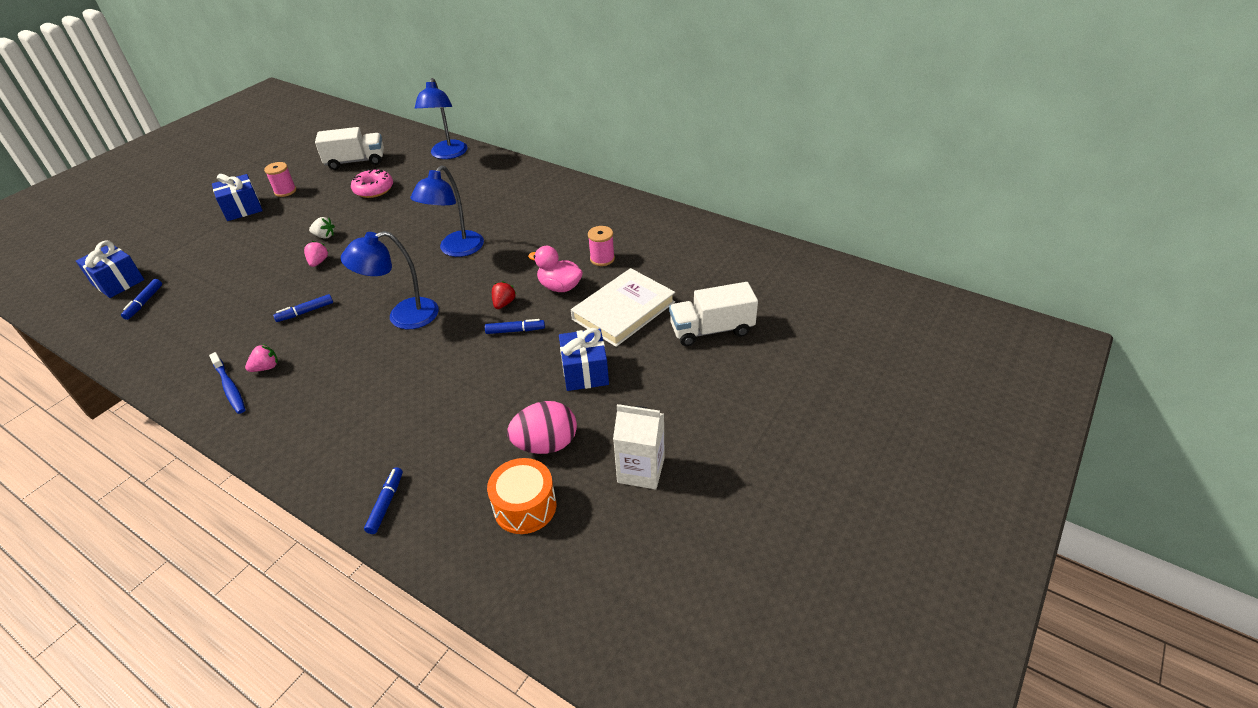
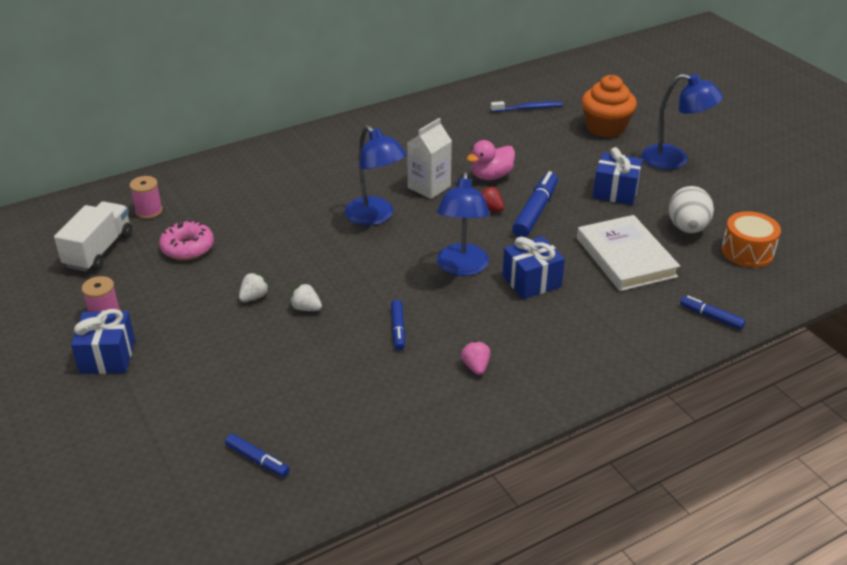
camera: 65 degrees left, 5 degrees down
blue gift [76,241,144,298] -> blue gift moved to [502,236,565,299]
blue toothbrush [209,352,246,414] -> blue toothbrush moved to [491,101,563,112]
pink strawberry [304,241,329,267] -> white strawberry [290,283,322,311]
blue lamp [415,78,467,159] -> blue lamp moved to [642,74,723,169]
blue marker [485,319,545,334] -> blue marker [512,171,558,237], size x1.77
pink egg [507,401,577,454] -> white egg [669,186,714,233]
white book [571,268,675,347] -> white book moved to [577,215,680,291]
pink spool [588,226,615,266] -> pink spool moved to [129,176,163,219]
white carton [613,404,665,489] -> white carton moved to [407,118,452,199]
white truck [669,282,758,346] -> orange cupcake [582,75,637,137]

